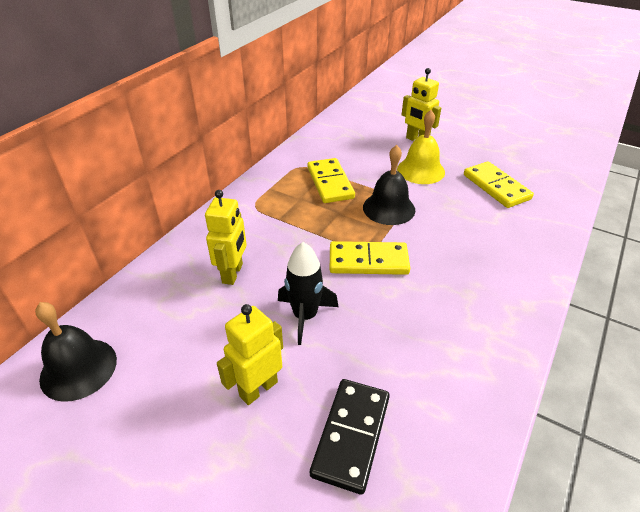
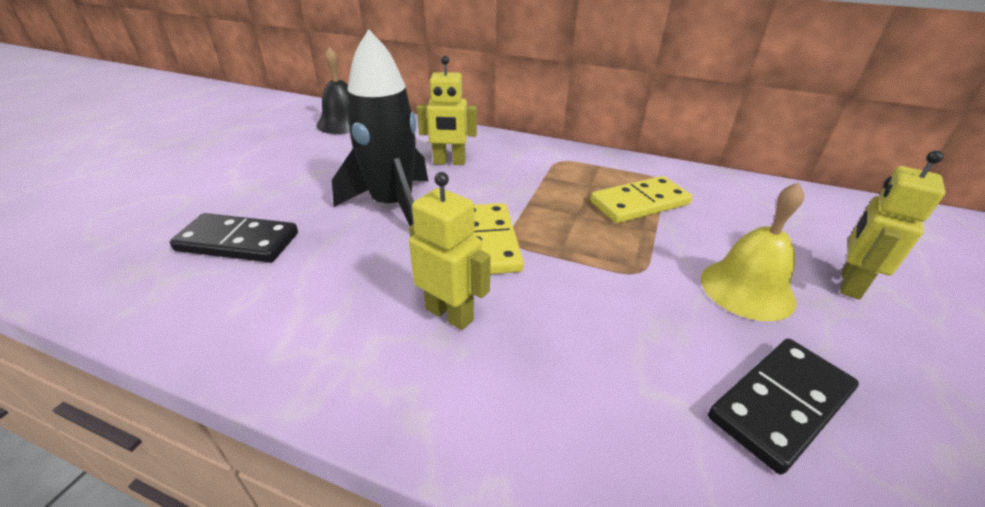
camera: 80 degrees right, 5 degrees down
yellow robot [217,304,283,405] -> yellow robot moved to [409,172,491,330]
black rocket [278,242,338,345] -> black rocket [332,29,428,226], size x1.53
black bell [363,145,415,225] -> none
yellow domino [464,161,534,208] -> black domino [708,339,859,475]

